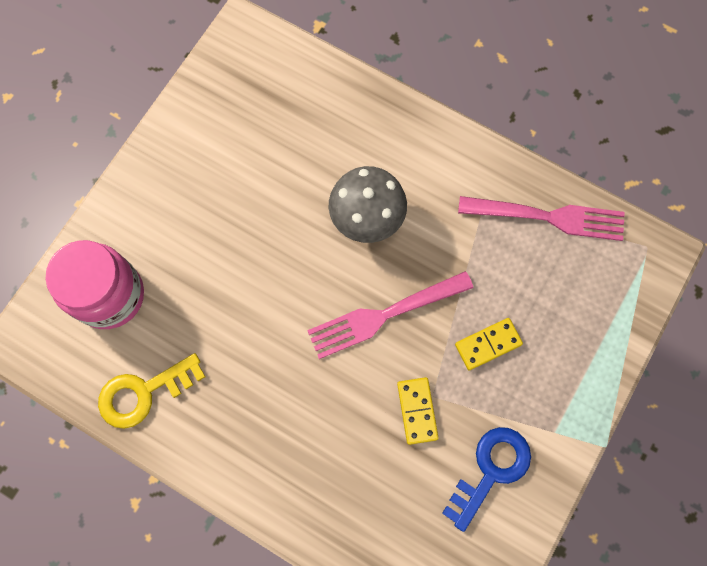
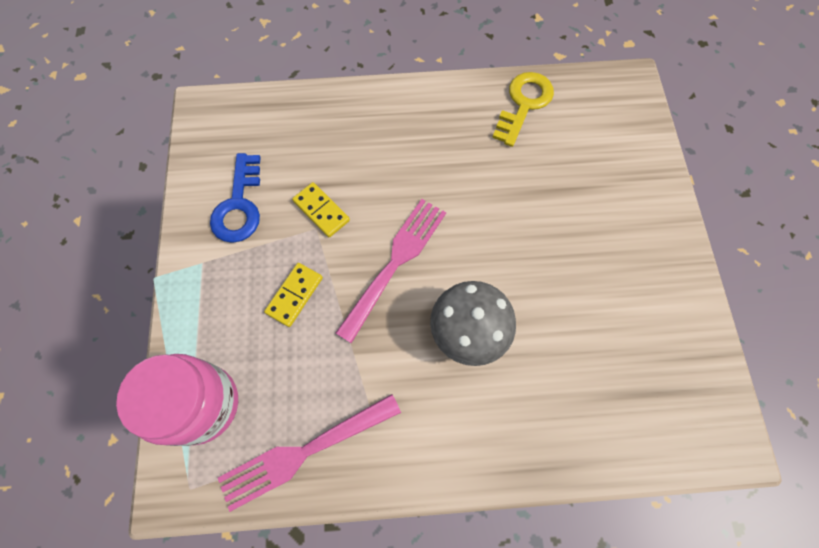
camera: 145 degrees right, 5 degrees down
pink jar [46,240,144,329] -> pink jar moved to [116,354,238,446]

